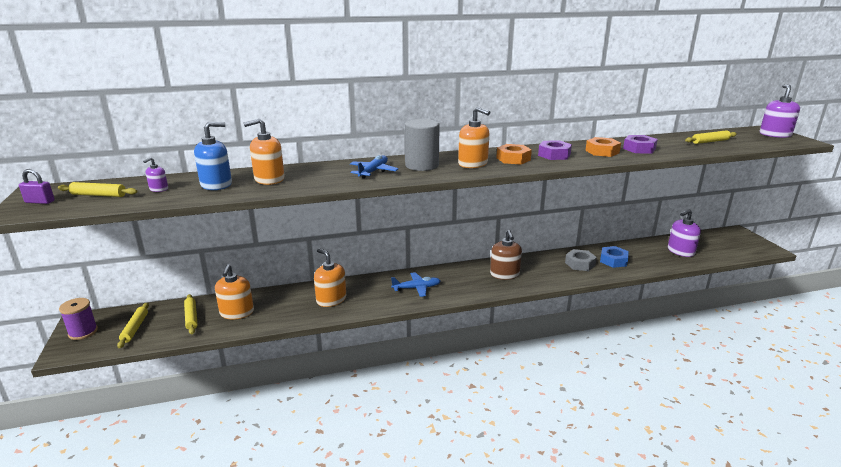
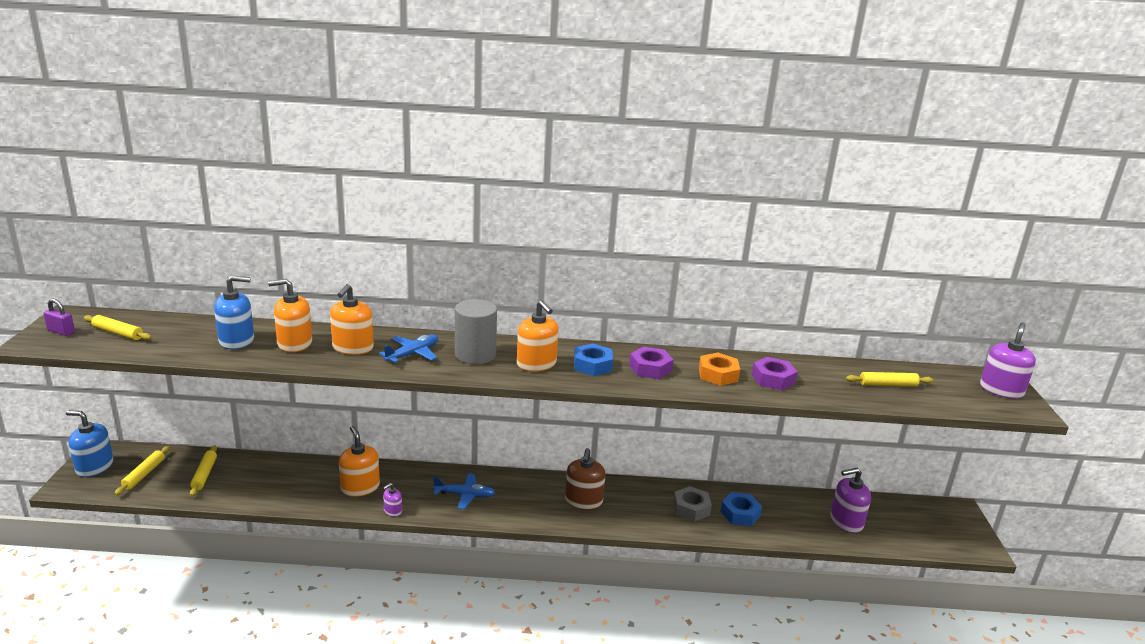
camera: 15 degrees right, 0 degrees up
purple spool [59,298,98,340] -> blue soap dispenser [66,410,113,477]
purple soap dispenser [143,157,168,192] -> purple soap dispenser moved to [383,483,402,517]
orange soap dispenser [215,264,254,319] -> orange soap dispenser moved to [330,284,374,355]
orange nut [496,144,532,165] -> blue nut [574,343,613,376]

